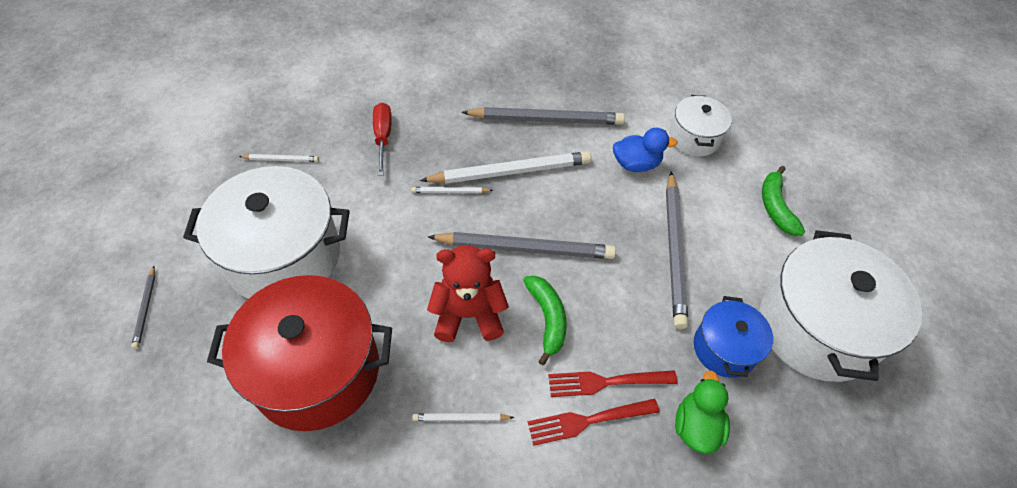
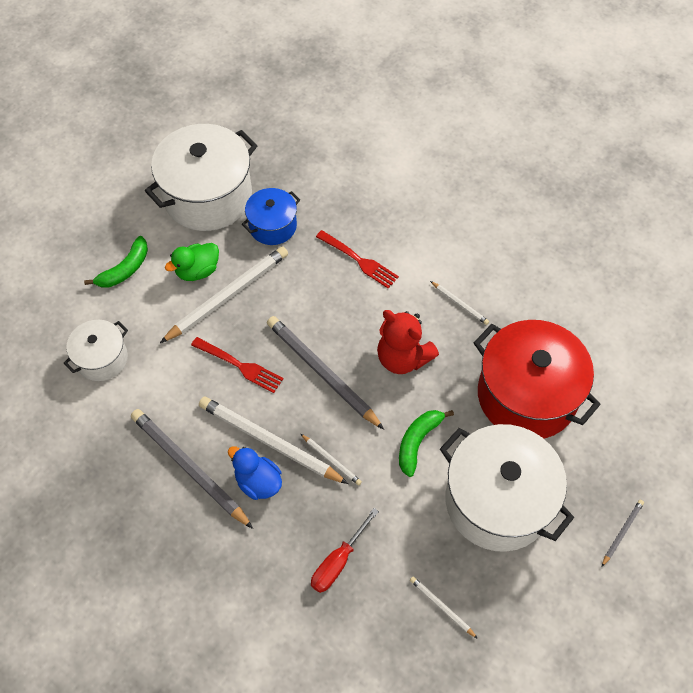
camera: 135 degrees left, 5 degrees up
green banana [523,276,567,365] -> green banana moved to [399,410,454,477]
red fork [528,398,660,446] -> red fork moved to [191,337,283,393]
blue duck [613,128,678,172] -> blue duck moved to [228,446,282,500]
grey pencil [666,172,688,329] -> white pencil [160,246,288,343]
green duck [675,370,730,454] -> green duck moved to [165,243,219,281]

